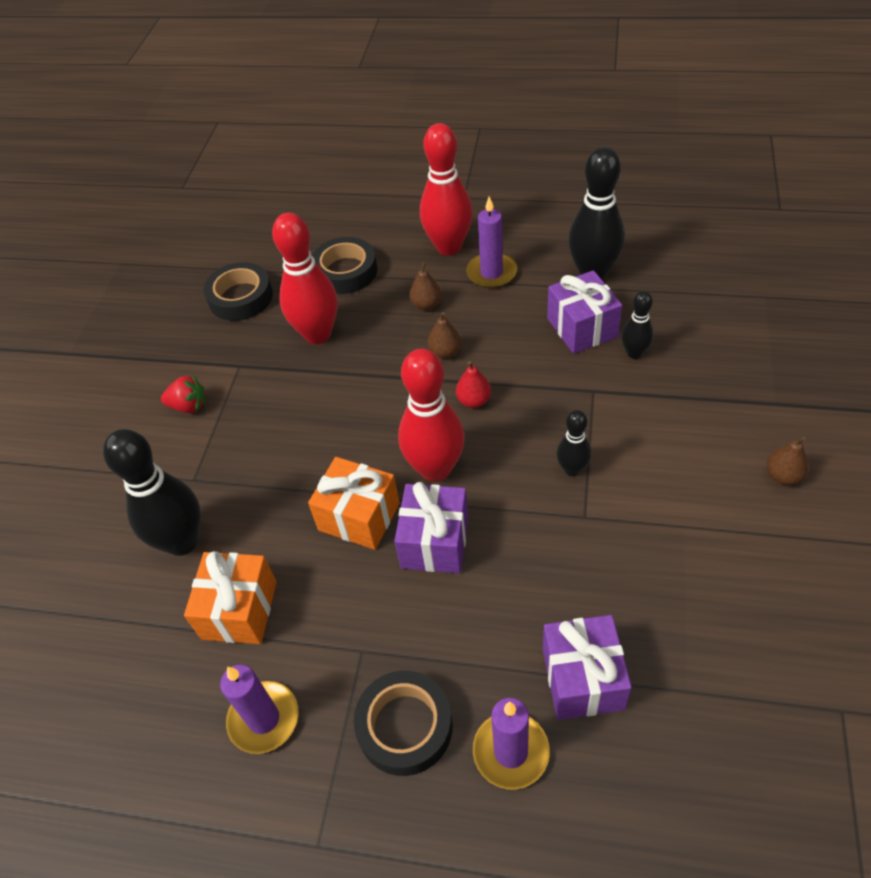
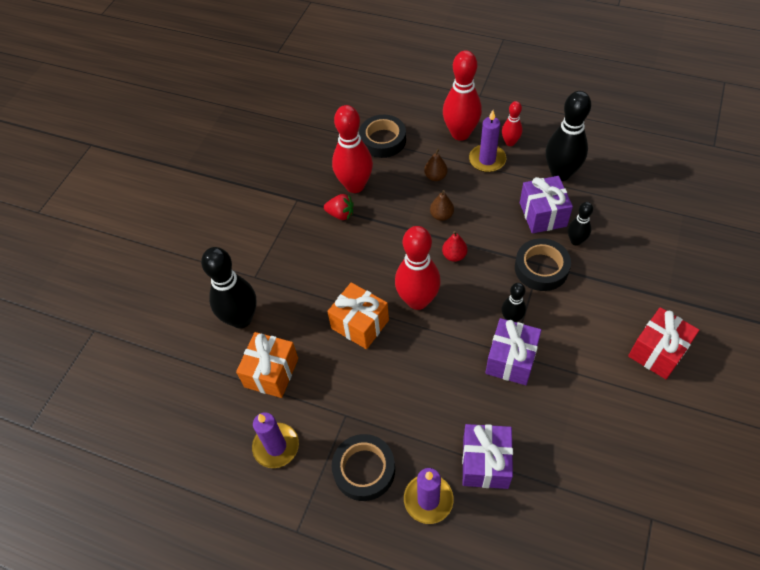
camera: 10 degrees right, 5 degrees up
red strawberry [161,375,205,413] -> red strawberry moved to [324,194,354,220]
black tape [204,262,273,321] -> black tape moved to [515,238,571,291]
purple gift [394,482,468,573] -> purple gift moved to [485,318,541,385]
brown pear [766,436,809,485] -> red gift [628,307,699,379]
none -> red bowling pin [502,101,522,146]

